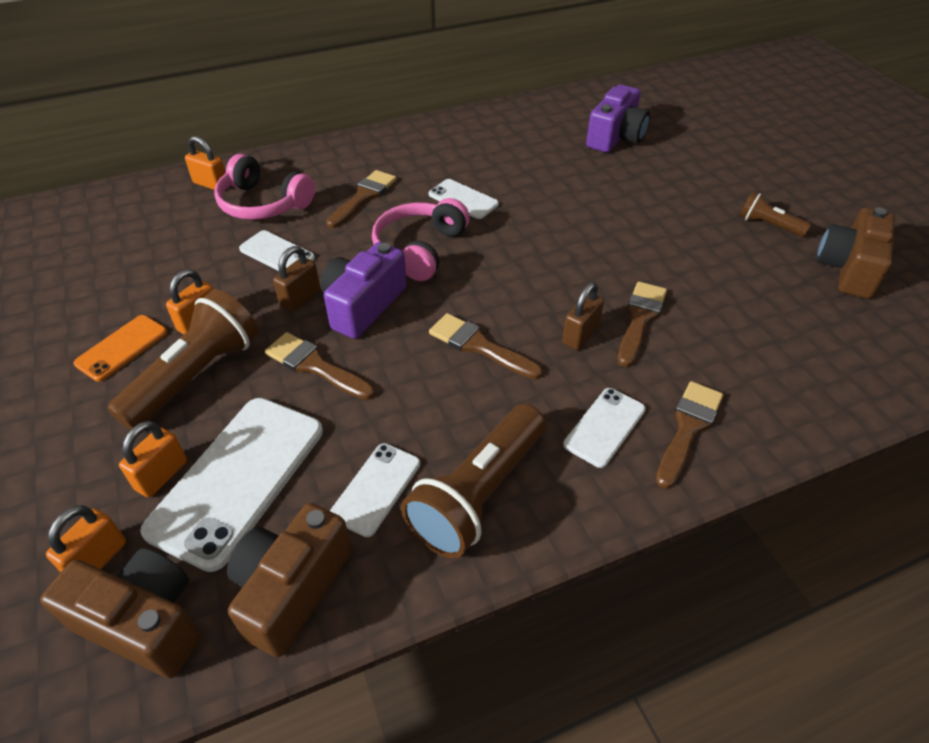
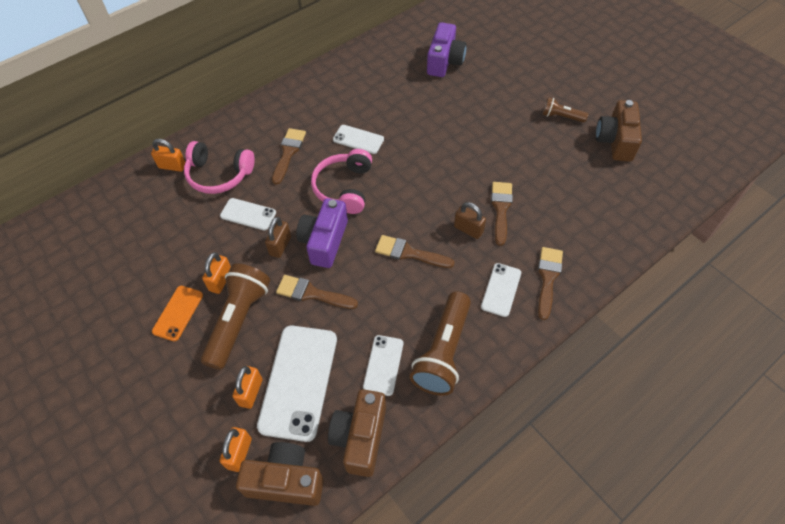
camera: 15 degrees left, 10 degrees up
brown padlock [562,282,604,350] -> brown padlock turned 75 degrees counterclockwise [454,202,486,239]

